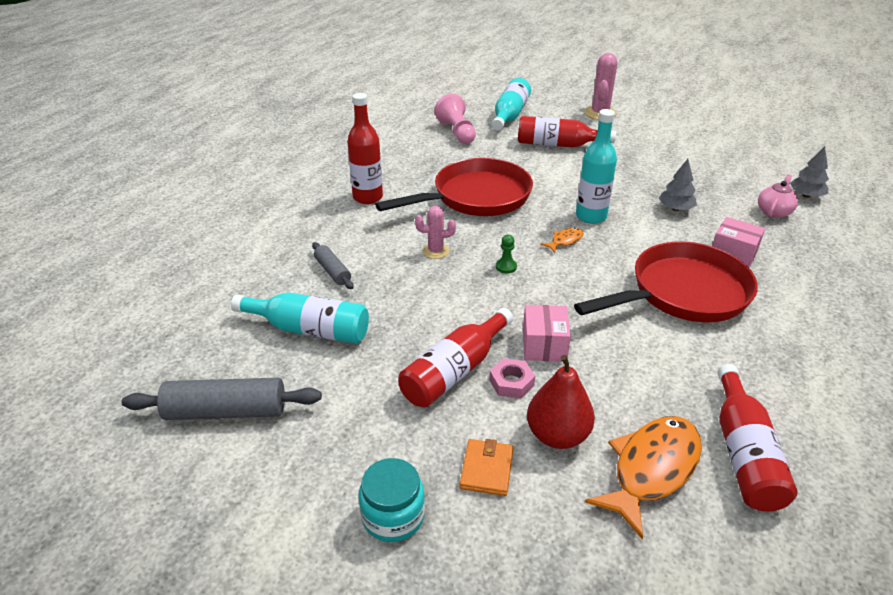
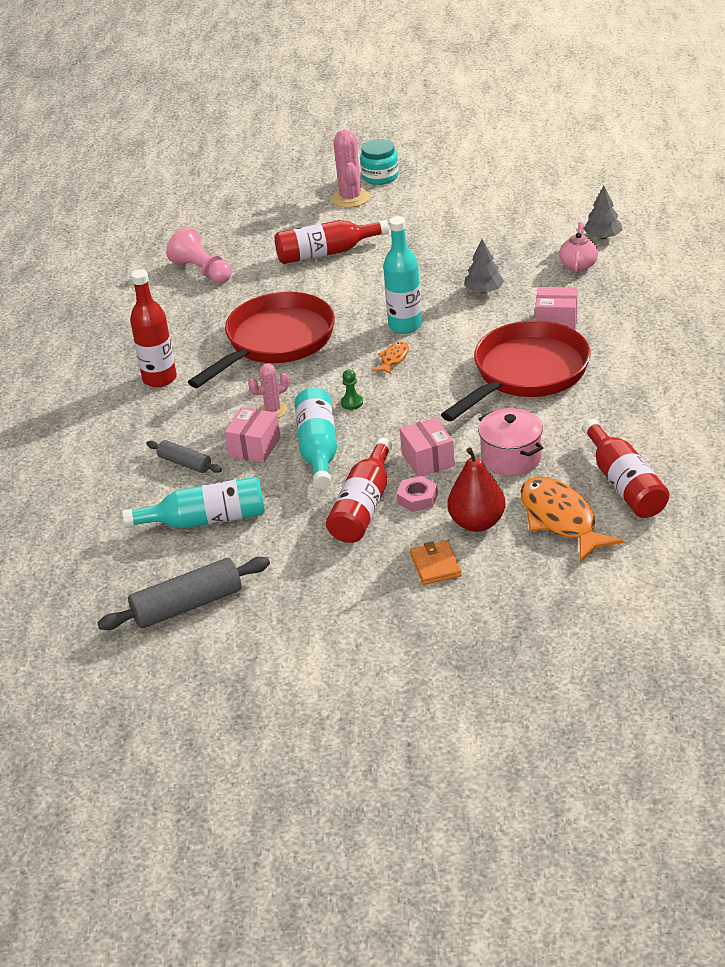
camera: 20 degrees left, 0 degrees up
turquoise jar [359,458,425,542] -> turquoise jar moved to [360,139,399,185]
turquoise bottle [492,78,531,130] -> turquoise bottle moved to [295,388,337,489]
orange fish [585,416,702,540] -> orange fish turned 45 degrees counterclockwise [520,477,624,562]
none -> pink box [225,407,281,463]
none -> pink pot [478,408,543,476]

